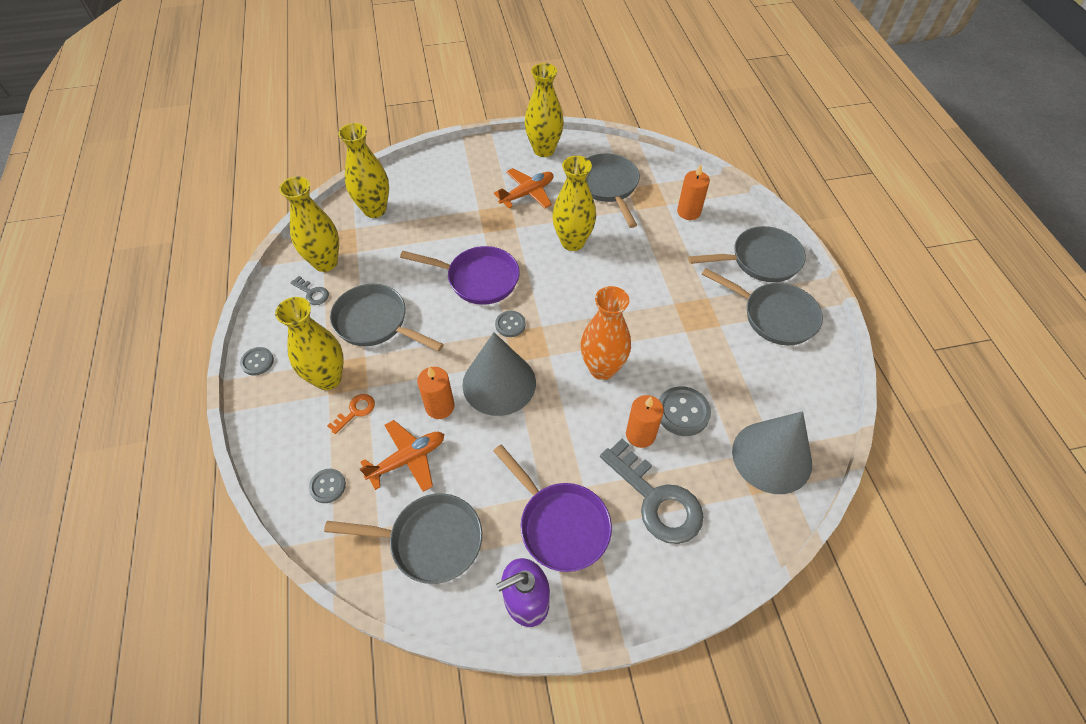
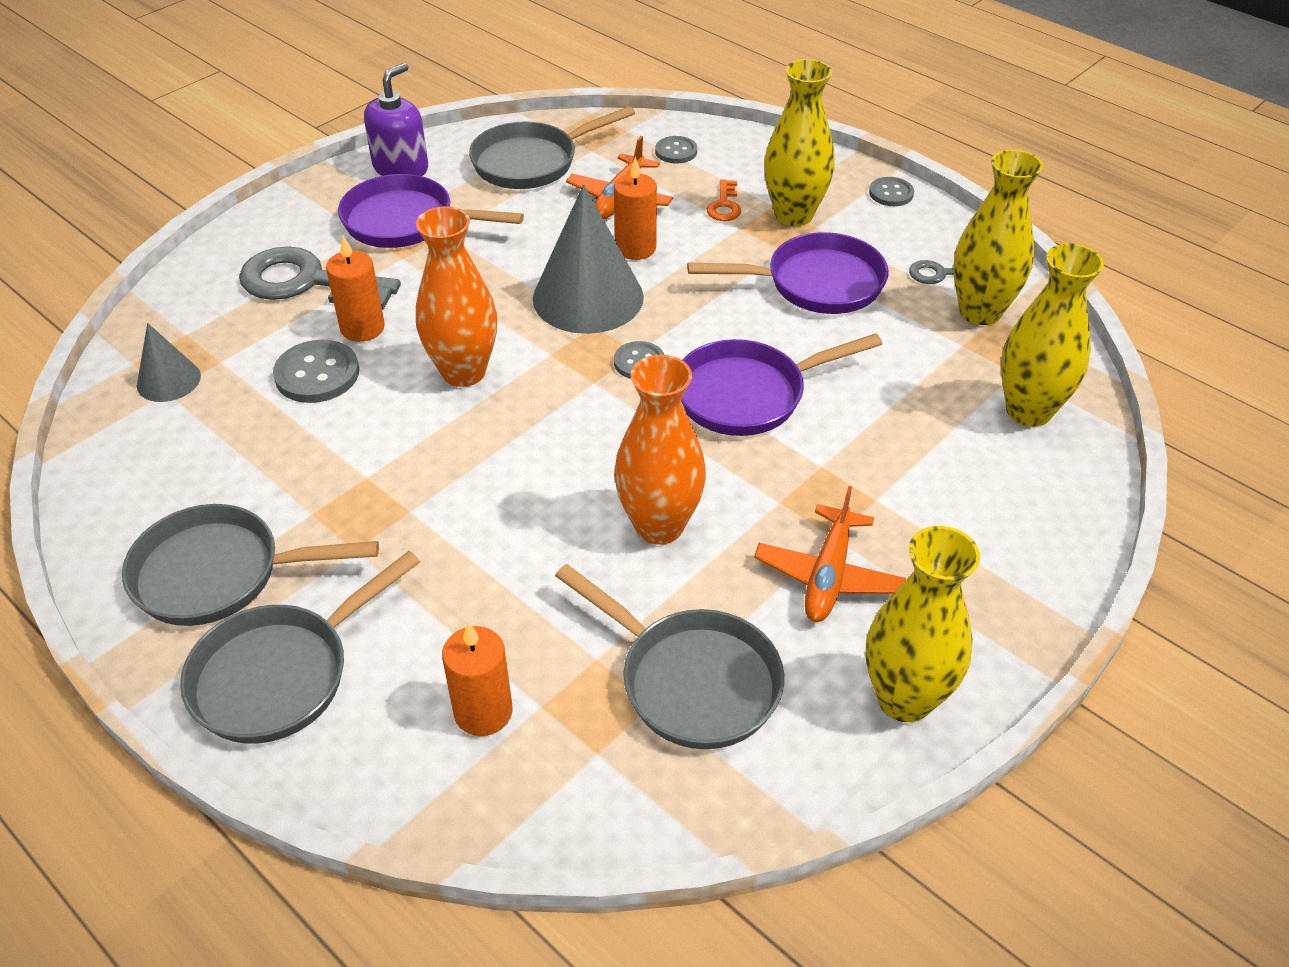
camera: 145 degrees right, 10 degrees down
grey pan [330,284,444,351] -> purple pan [687,232,889,314]
yellow vase [552,156,596,251] -> orange vase [614,355,706,545]
grey cone [732,411,812,494] -> grey cone [137,323,201,402], size x0.52

